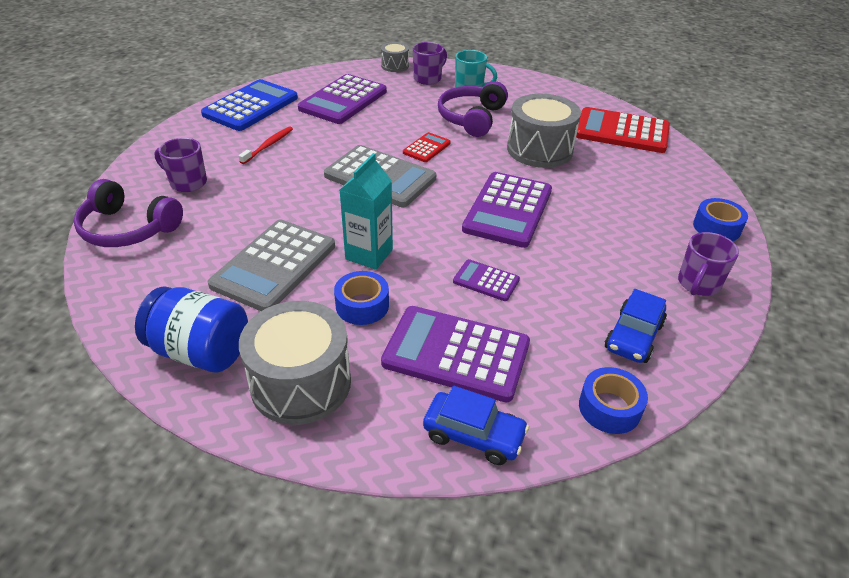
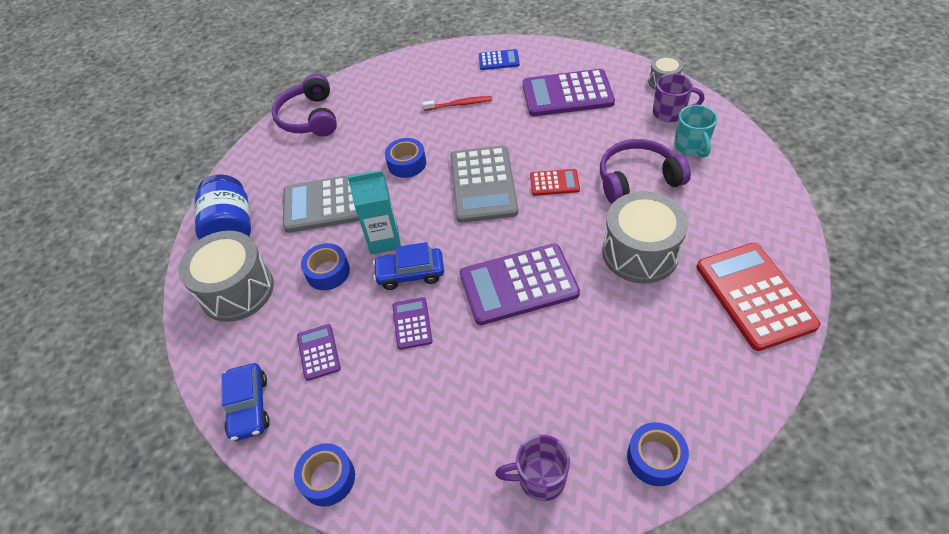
camera: 60 degrees right, 10 degrees up
purple mug [155,138,207,192] -> none
blue calculator [201,79,298,131] -> blue calculator [479,49,520,70], size x0.50
purple calculator [381,306,530,402] -> purple calculator [297,324,341,381], size x0.50
blue car [605,289,667,363] -> blue car moved to [373,242,444,290]
none -> blue tape [385,138,426,178]

